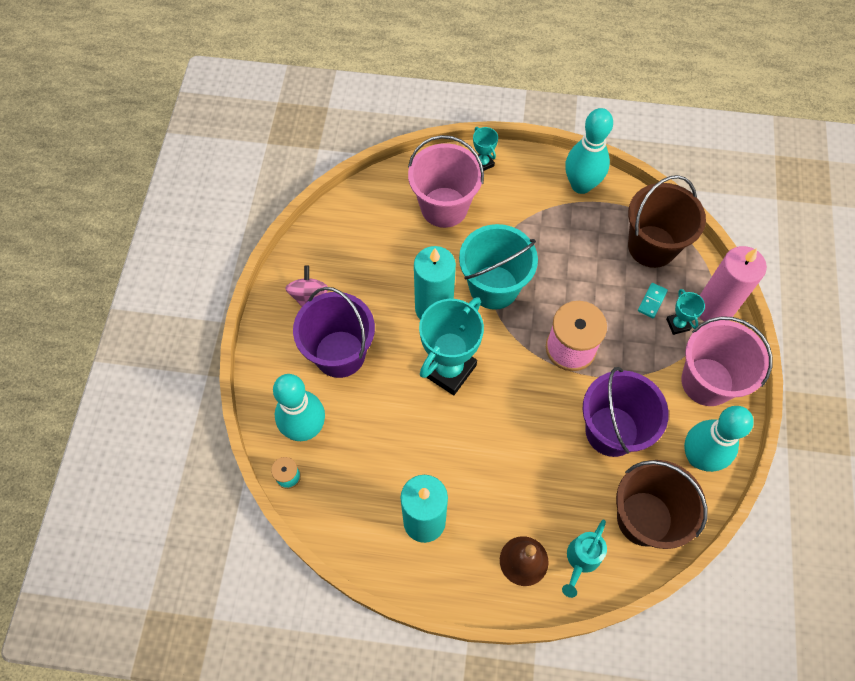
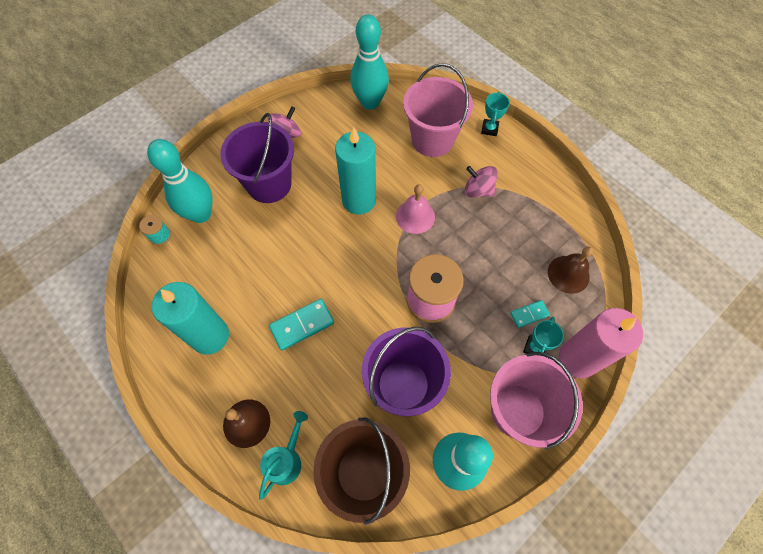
camera: 40 degrees right, 0 degrees up
turquoise trophy [419,297,484,395] -> none
turquoise bucket [459,224,538,310] -> pink bell [396,184,435,234]
turquoise watering can [562,520,607,598] -> turquoise watering can turned 135 degrees clockwise [259,411,308,500]
turquoise bowling pin [565,108,613,194] -> turquoise bowling pin moved to [350,14,389,110]
brown bucket [628,175,706,268] -> brown bell [548,246,593,294]
none -> turquoise domino [269,299,334,351]
none -> pink spinning top [465,166,498,197]

